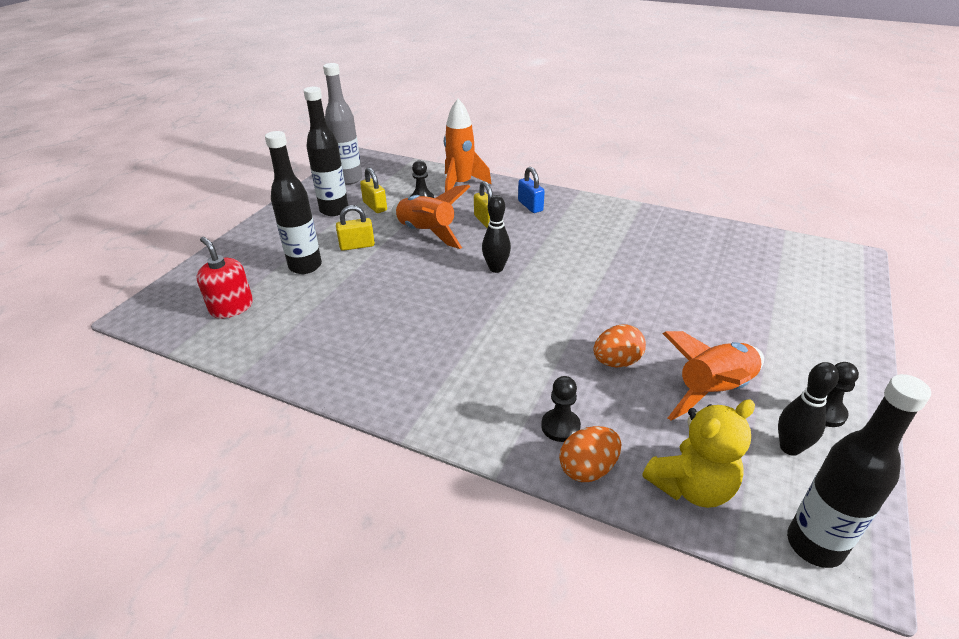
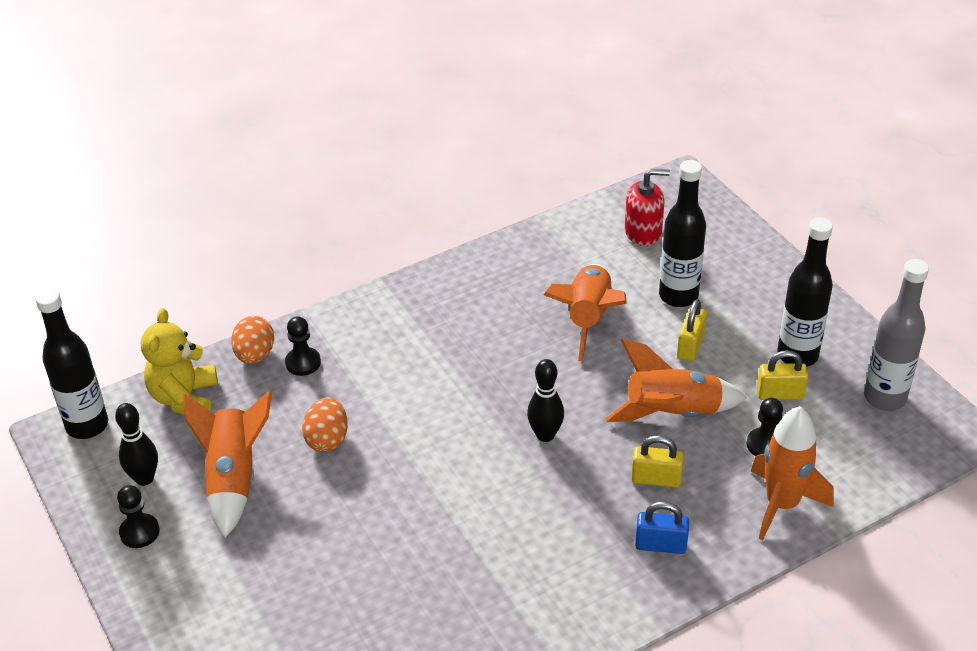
camera: 125 degrees right, 5 degrees up
none -> orange rocket [543,264,627,361]

